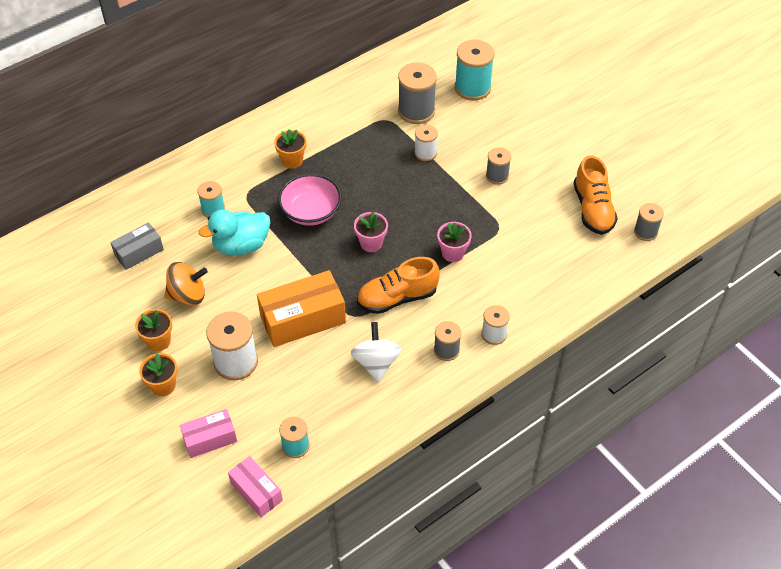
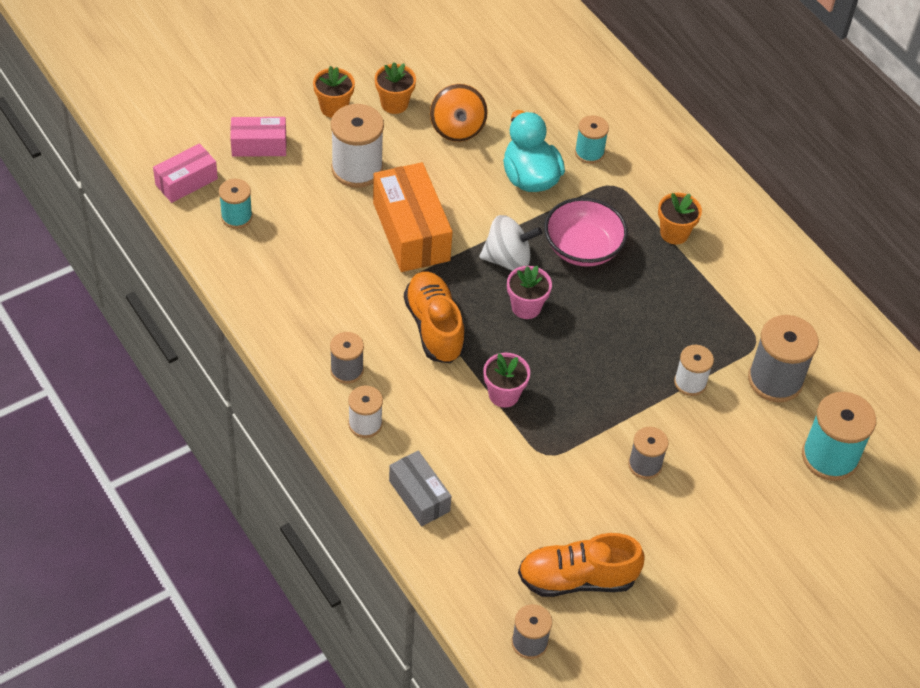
camera: 90 degrees right, 0 degrees up
grey box [110,222,164,270] -> grey box moved to [389,451,452,526]
pink box [180,409,237,458] -> pink box turned 75 degrees counterclockwise [230,117,287,157]
white spinning top [351,322,402,382] -> white spinning top moved to [480,215,542,271]

